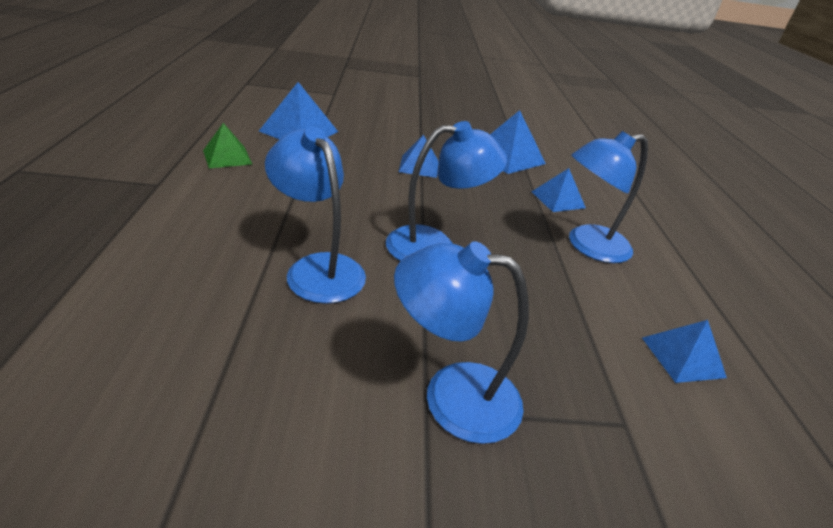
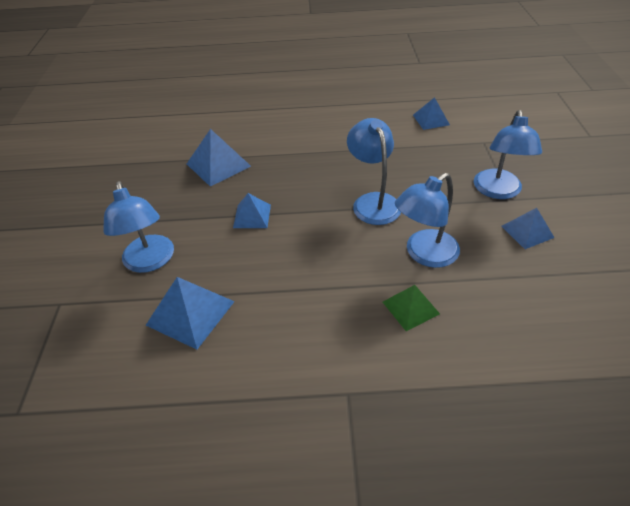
camera: 85 degrees left, 10 degrees up
green pyramid [203,123,252,168] -> green pyramid moved to [383,285,440,331]
blue pyramid [532,168,586,212] -> blue pyramid moved to [501,208,555,249]
blue lamp [569,131,648,263] -> blue lamp moved to [103,181,174,273]

